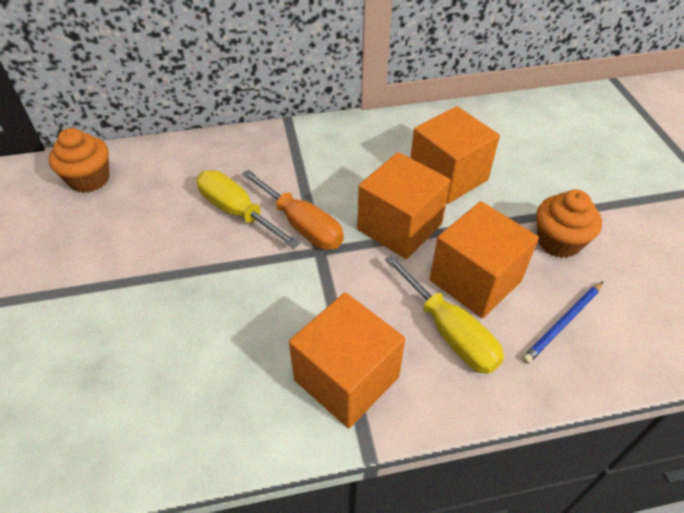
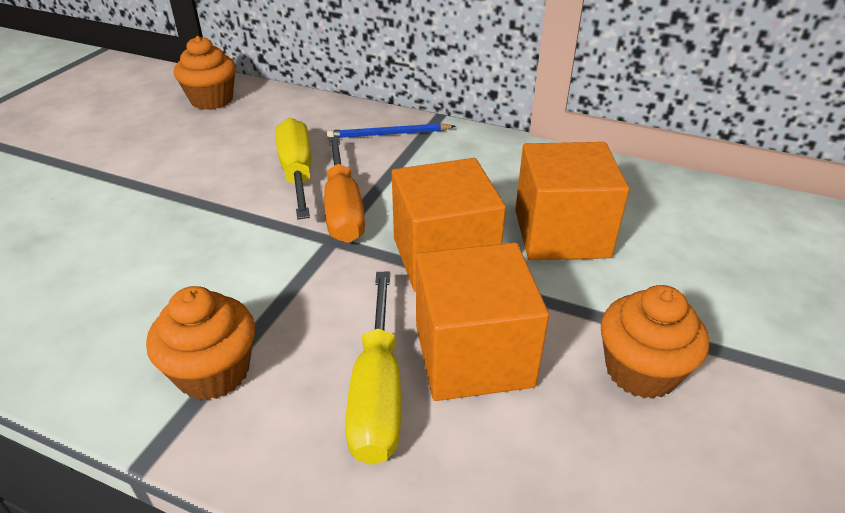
camera: 35 degrees right, 10 degrees down
orange cube [289,293,405,428] -> orange cupcake [146,286,255,400]
blue pencil [522,282,603,364] -> blue pencil moved to [327,123,456,139]

